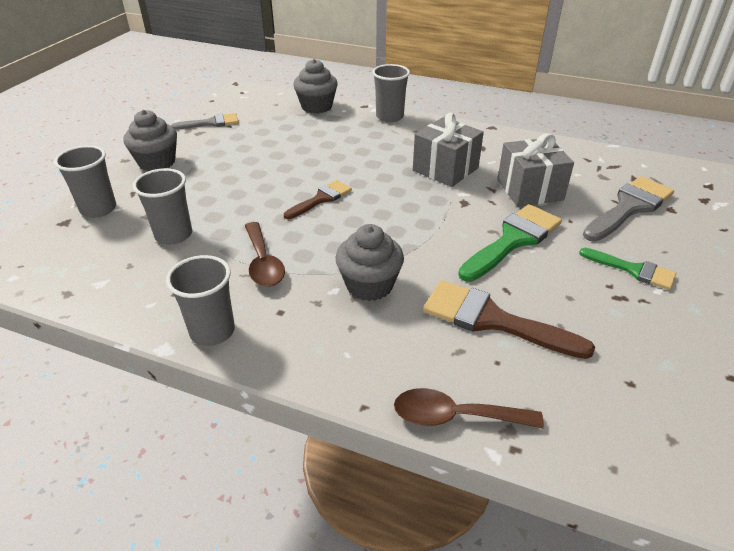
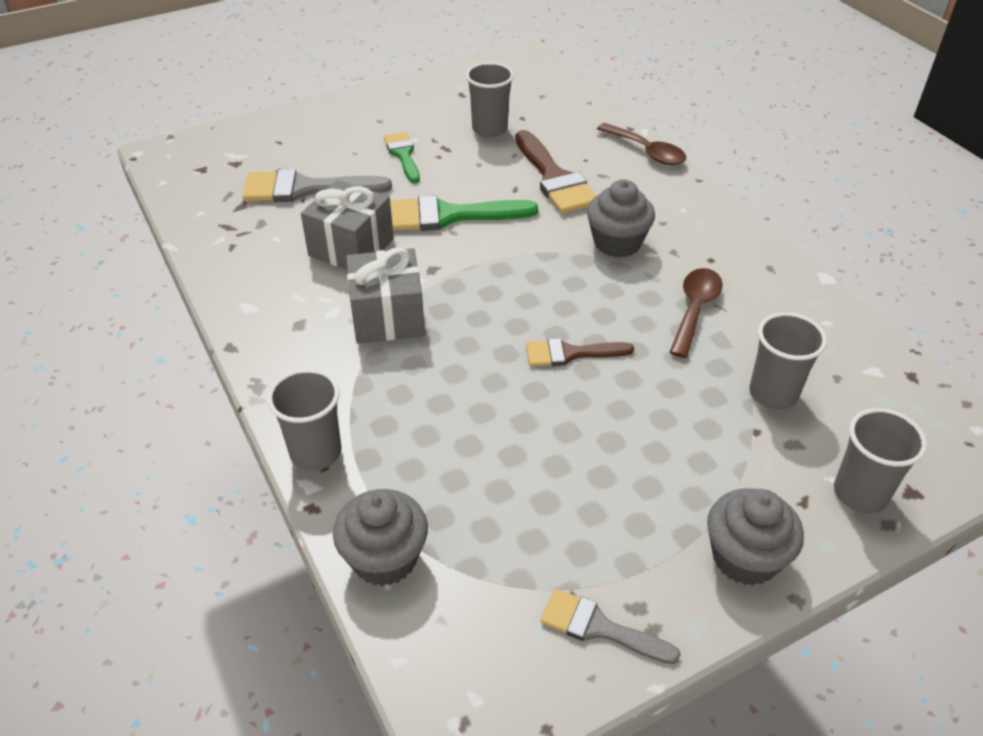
camera: 140 degrees left, 5 degrees up
grey cup [166,255,235,346] -> grey cup moved to [466,62,514,137]

